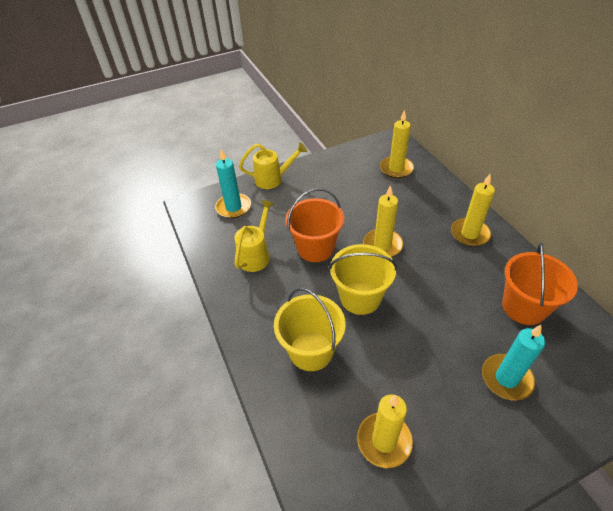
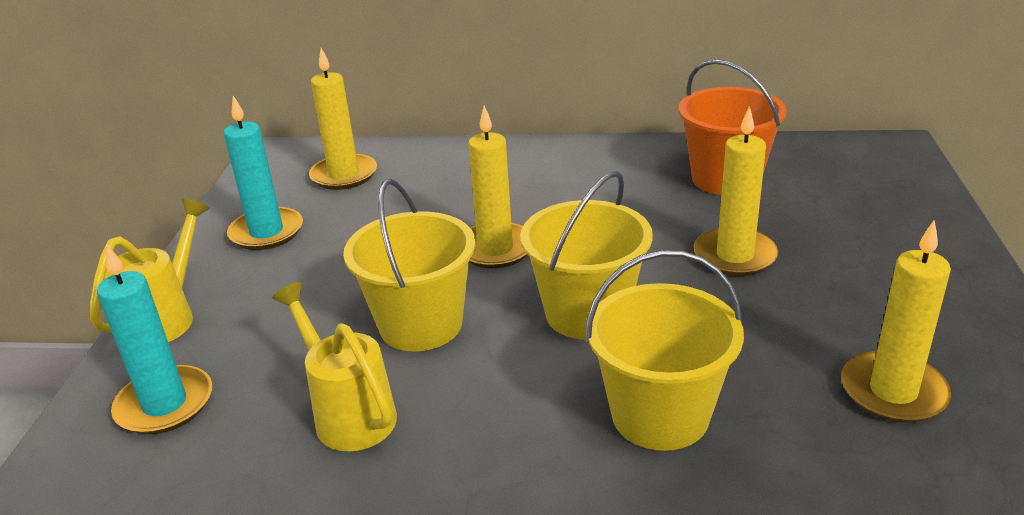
camera: 60 degrees left, 15 degrees down
orange bucket [286,188,344,262] -> yellow bucket [343,179,476,351]
yellow candle [451,174,495,246] -> yellow candle moved to [694,106,779,276]
turquoise candle [482,325,545,401] -> turquoise candle moved to [224,96,303,250]

